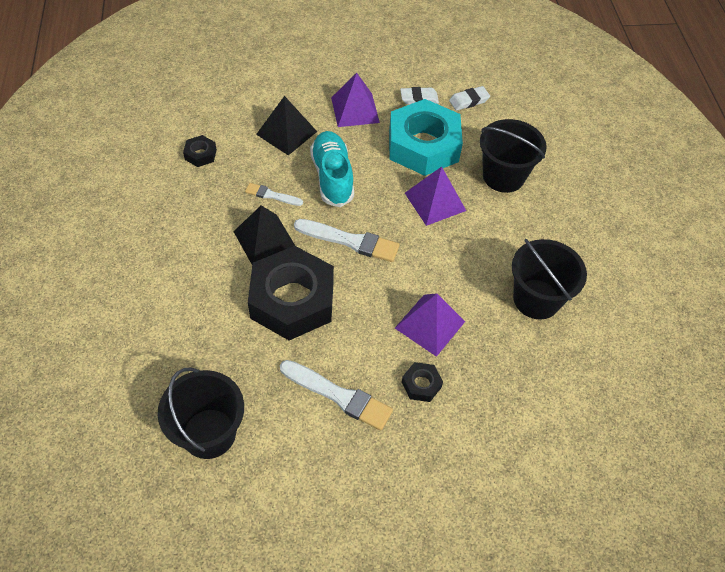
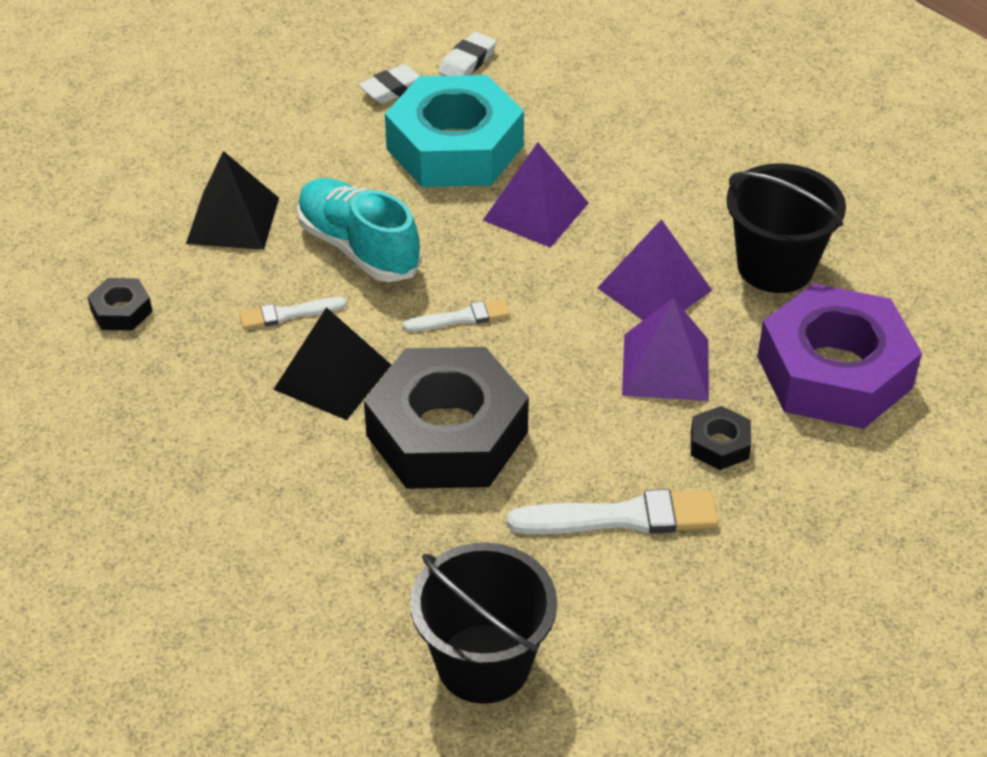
camera: 30 degrees left, 10 degrees down
white brush [294,219,400,262] -> white brush [403,299,510,332], size x0.57
purple pyramid [331,73,380,127] -> purple pyramid moved to [597,219,712,320]
black bucket [480,119,547,193] -> none
none -> purple nut [757,283,922,429]

